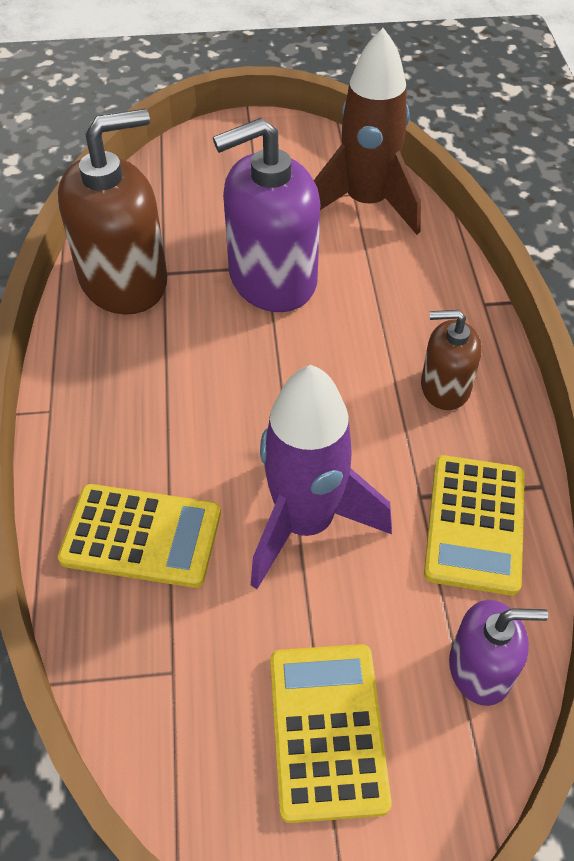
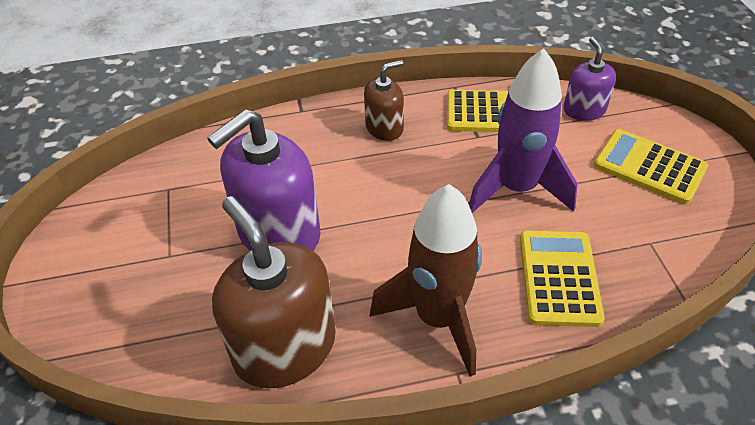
camera: 95 degrees left, 5 degrees down
purple soap dispenser [213,118,321,312] -> purple soap dispenser turned 75 degrees clockwise [207,109,321,251]
yellow calculator [270,644,392,823] -> yellow calculator turned 45 degrees clockwise [594,129,708,204]
brown rocket [314,28,421,235] -> brown rocket moved to [369,184,482,377]
brown soap dispenser [421,310,482,410] -> brown soap dispenser turned 120 degrees counterclockwise [364,60,404,141]

